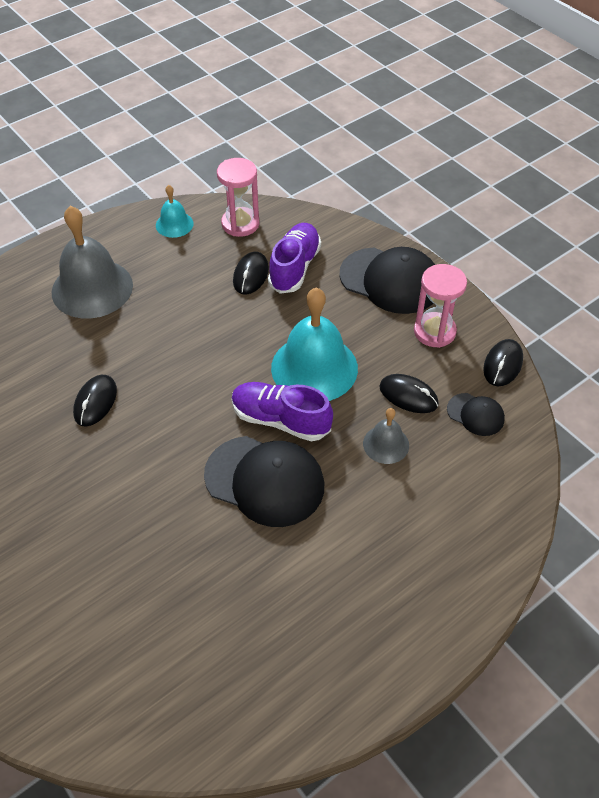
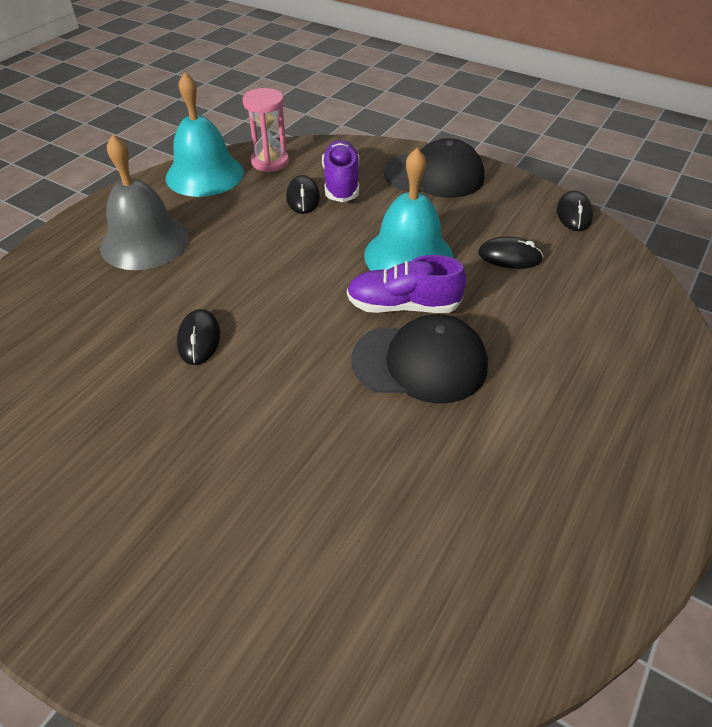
camera: 20 degrees left, 5 degrees down
turquoise bell [156,185,194,238] -> turquoise bell [166,72,244,197], size x2.00
grey bell [363,408,409,464] -> none
pink hourglass [414,264,467,348] -> none
black cap [447,393,505,436] -> none

